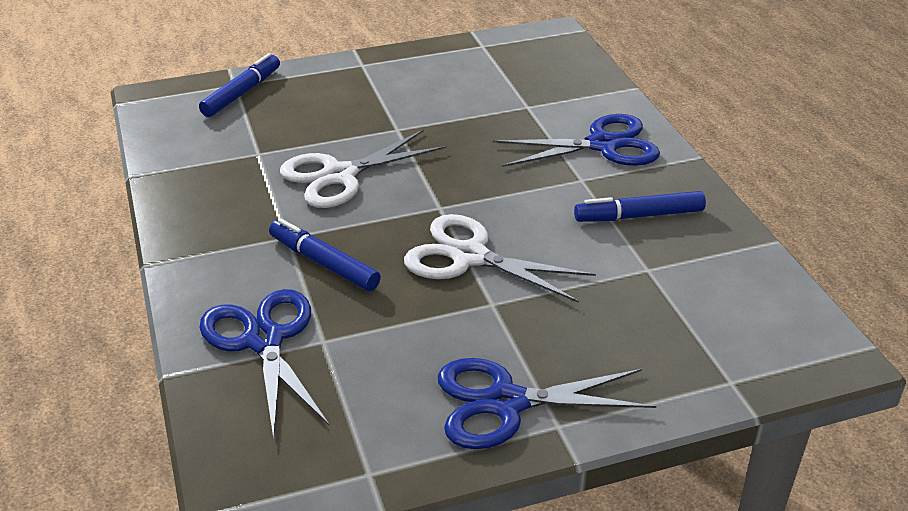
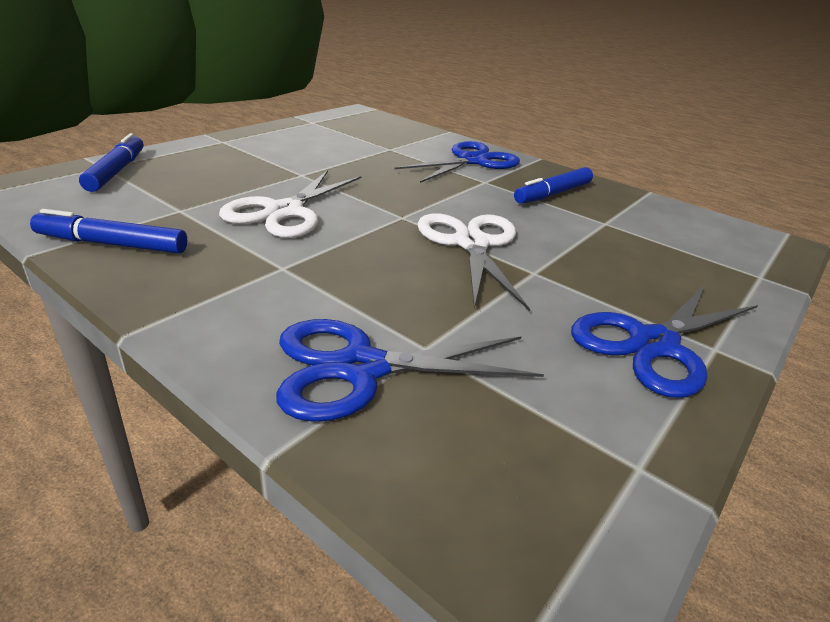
camera: 35 degrees left, 5 degrees down
blue scissors [200,289,329,439] -> blue scissors turned 45 degrees counterclockwise [276,319,544,422]
blue marker [269,218,381,291] -> blue marker moved to [30,209,187,254]
white scissors [404,214,596,303] -> white scissors turned 90 degrees clockwise [417,213,530,311]

